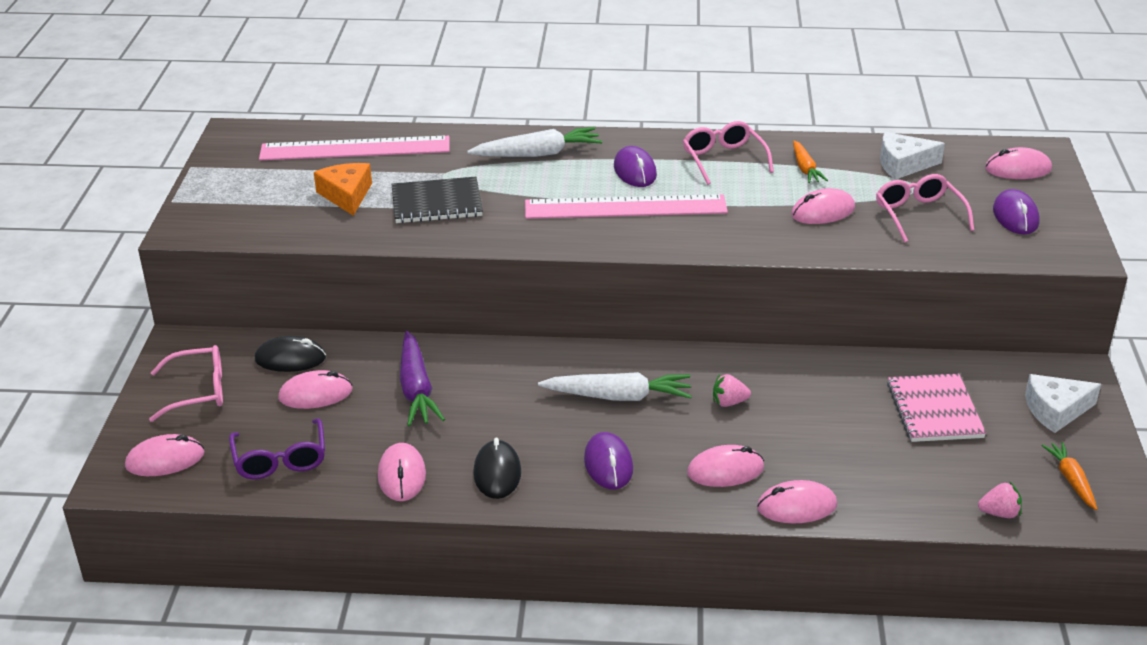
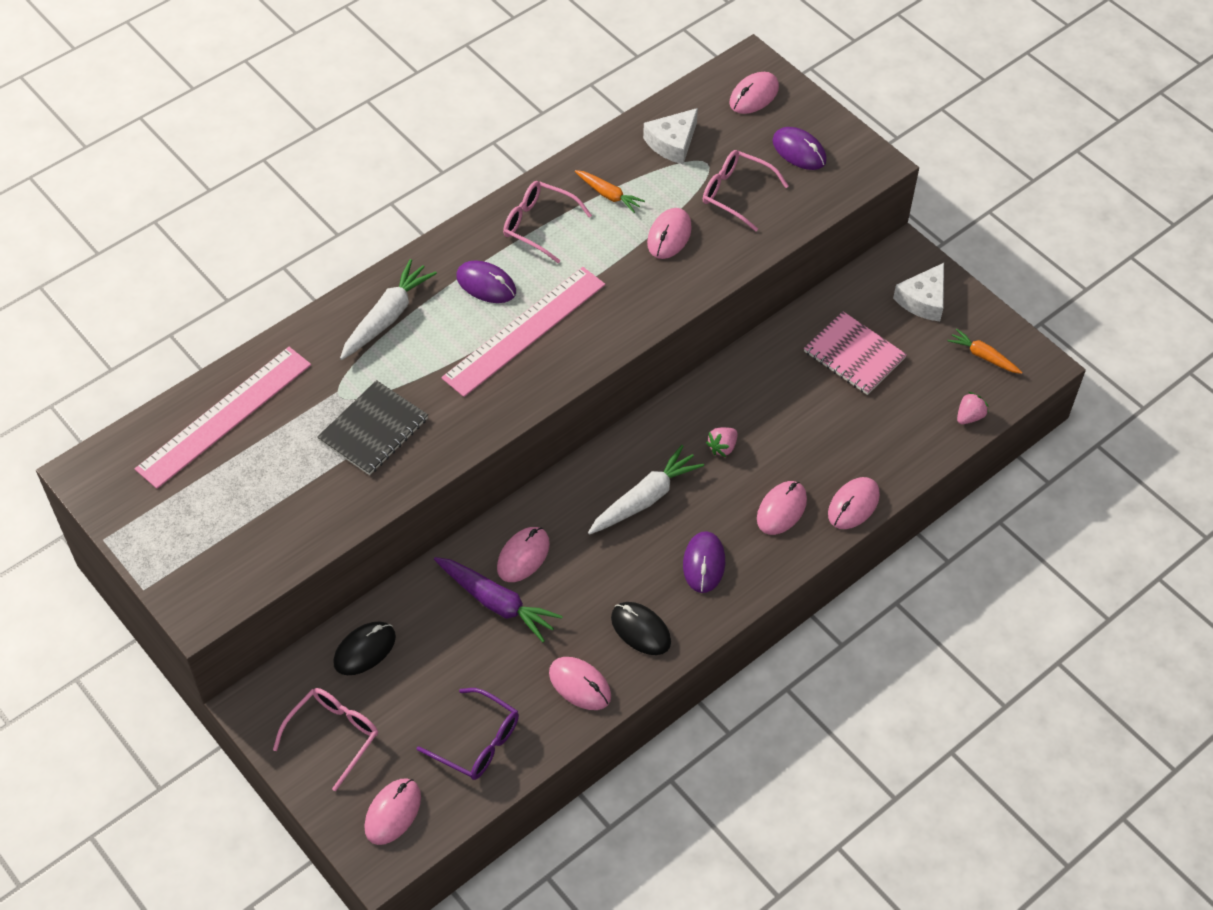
camera: 45 degrees left, 20 degrees up
pink mouse [278,370,353,409] -> pink mouse moved to [497,527,550,582]
orange cheese [314,163,372,216] -> none
purple mouse [584,432,633,489] -> purple mouse turned 60 degrees clockwise [683,531,725,593]

